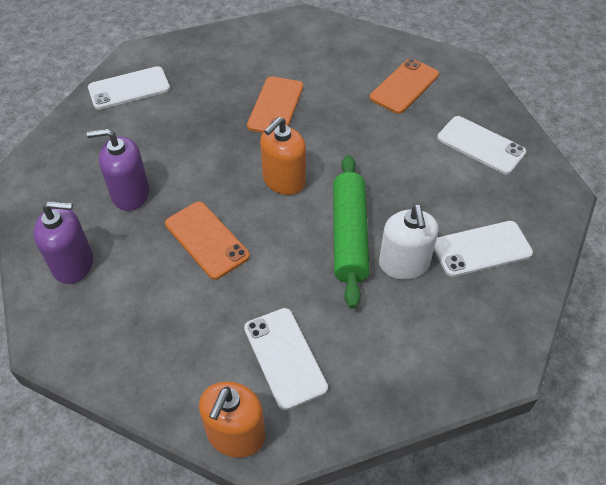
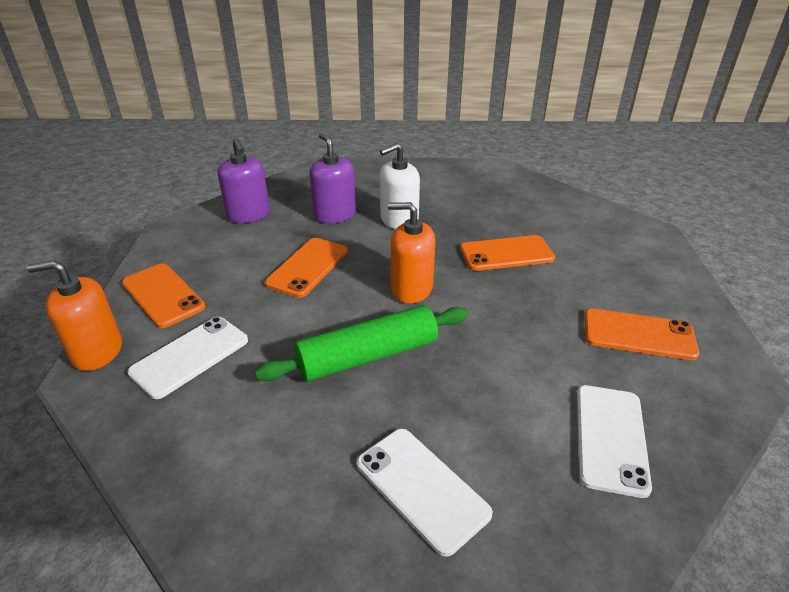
camera: 65 degrees right, 15 degrees down
white phone [88,66,170,110] -> none
white soap dispenser [379,204,439,280] -> white soap dispenser moved to [380,143,420,229]
none -> orange phone [122,263,205,328]

